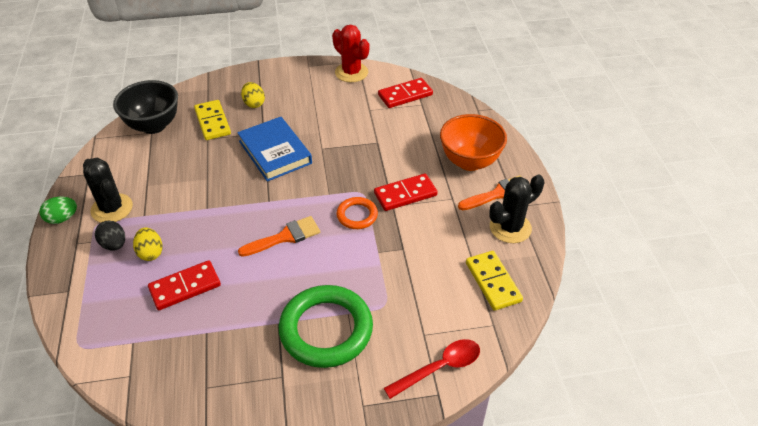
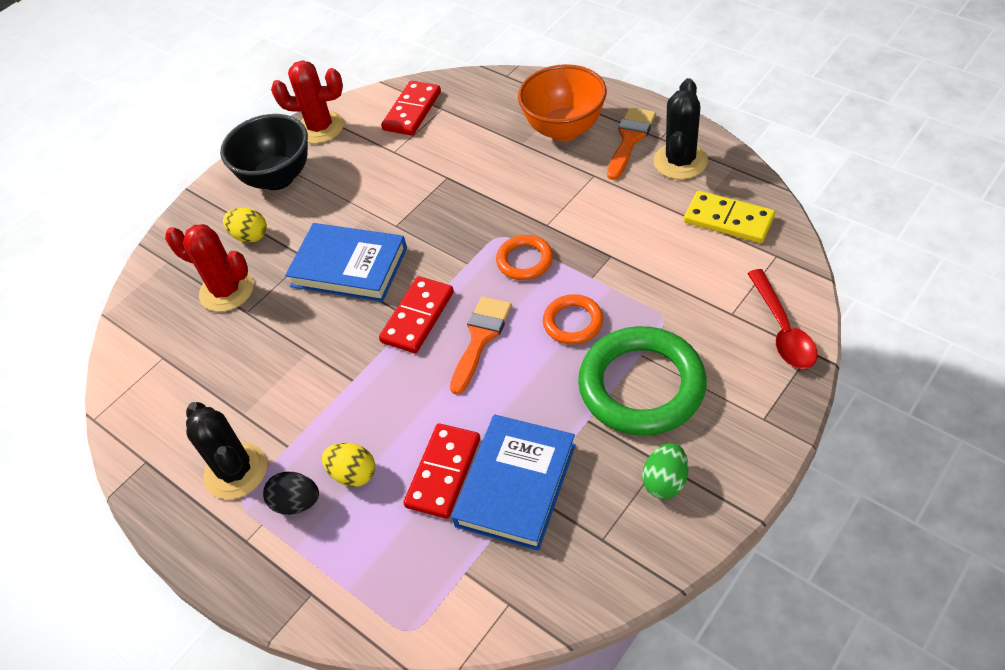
camera: 35 degrees left, 5 degrees up
green egg [40,197,77,224] -> green egg moved to [642,443,688,499]
black cactus [83,158,133,223] -> black cactus turned 45 degrees clockwise [186,402,267,499]
black bowl [113,80,178,134] -> black bowl moved to [220,114,308,190]
yellow domino [194,100,231,140] -> red cactus [165,224,254,312]
red domino [374,174,438,211] -> red domino moved to [379,276,454,353]
red spoon [384,339,480,399] -> red spoon turned 150 degrees clockwise [747,269,818,369]
none -> blue book [452,415,576,551]
none -> orange ring [543,294,603,344]

